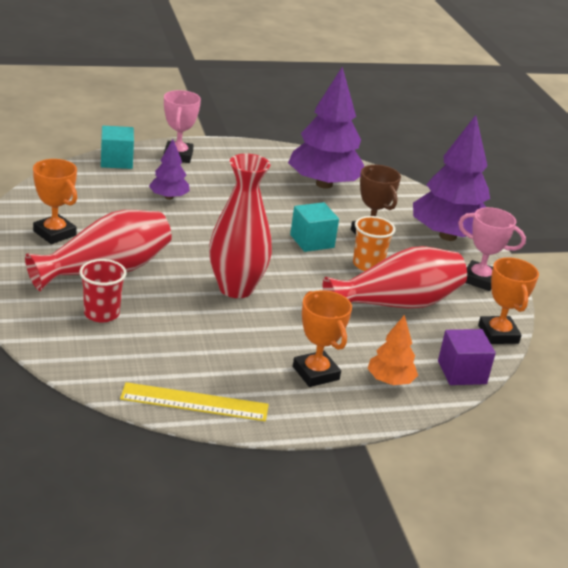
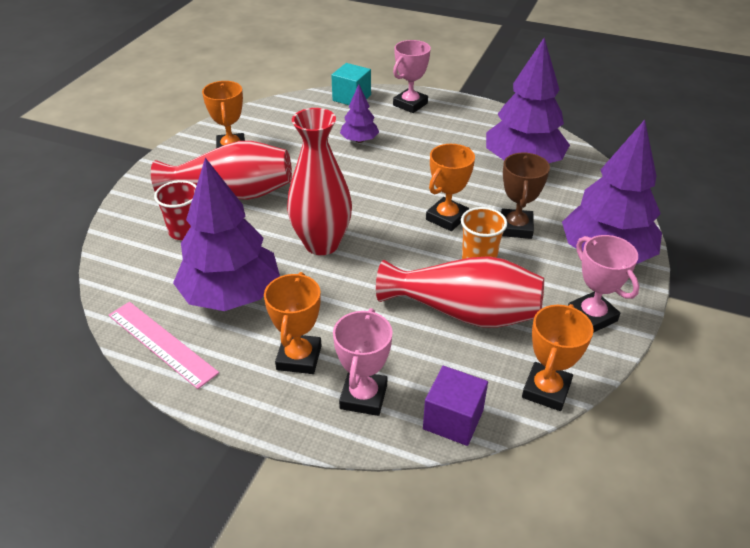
camera: 40 degrees right, 10 degrees up
yellow ruler [120,382,269,421] -> pink ruler [108,302,219,389]
turquoise cube [290,202,339,252] -> orange trophy [426,144,475,231]
orange tree [367,315,418,385] -> pink trophy [333,308,393,416]
none -> purple tree [173,158,280,311]

